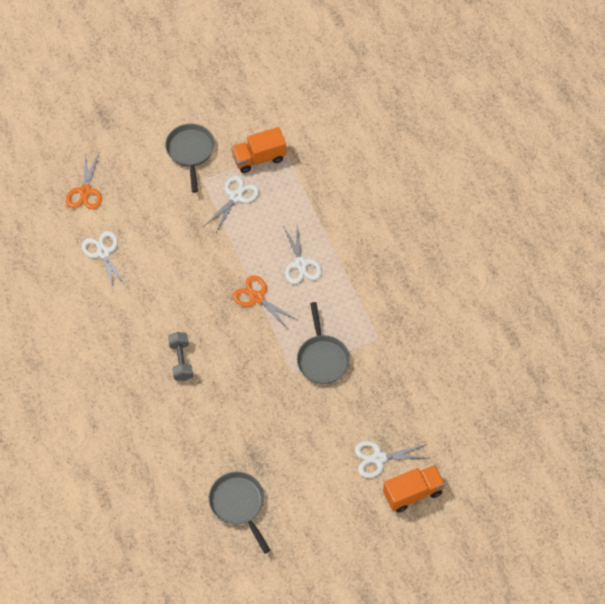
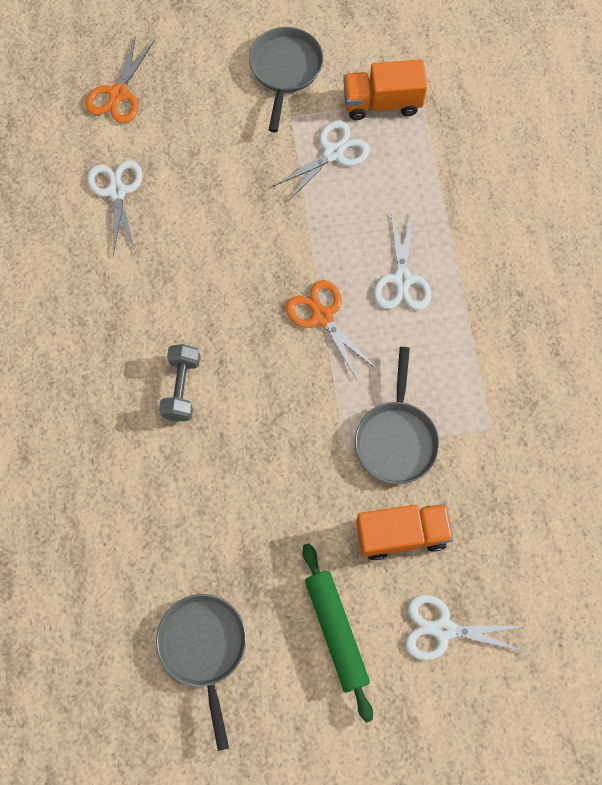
camera: 15 degrees right, 10 degrees up
orange truck [383,465,445,512] -> orange truck moved to [356,504,454,560]
none -> green rolling pin [303,543,373,723]

